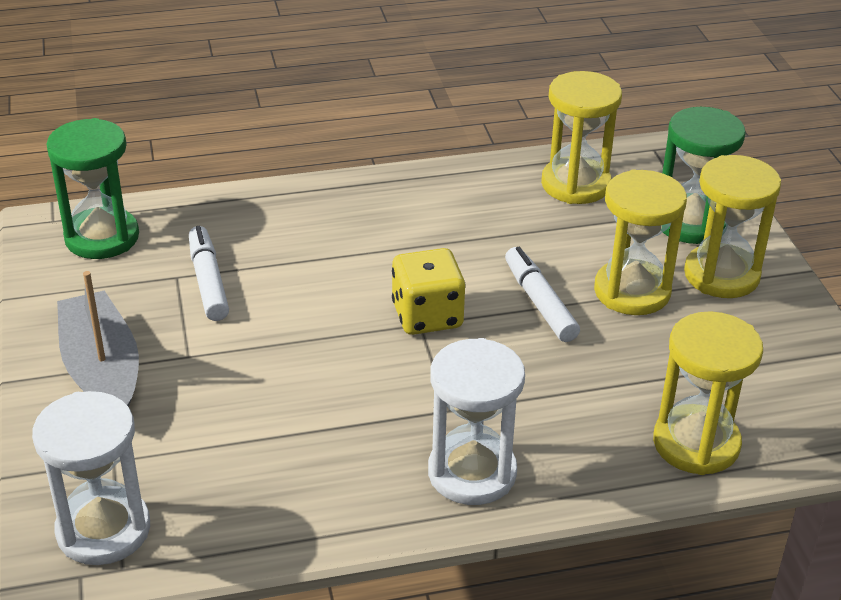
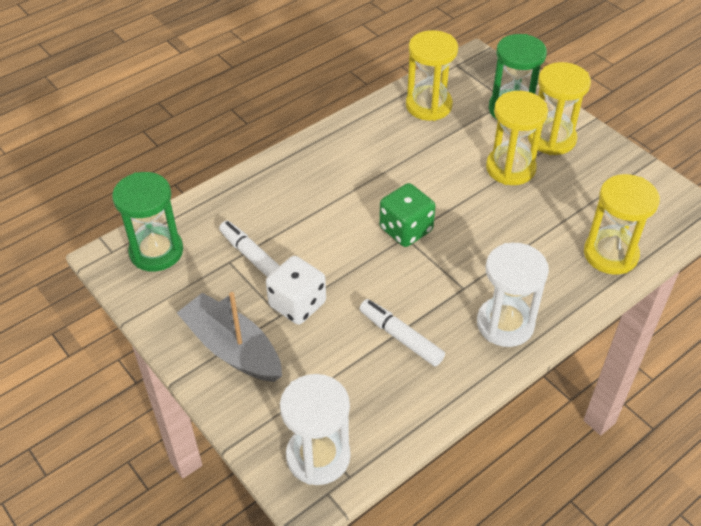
camera: 25 degrees left, 10 degrees up
yellow dice [392,248,466,335] -> green dice [379,183,436,247]
white marker [505,247,580,342] -> white marker moved to [359,299,445,367]
none -> white dice [266,256,326,325]

